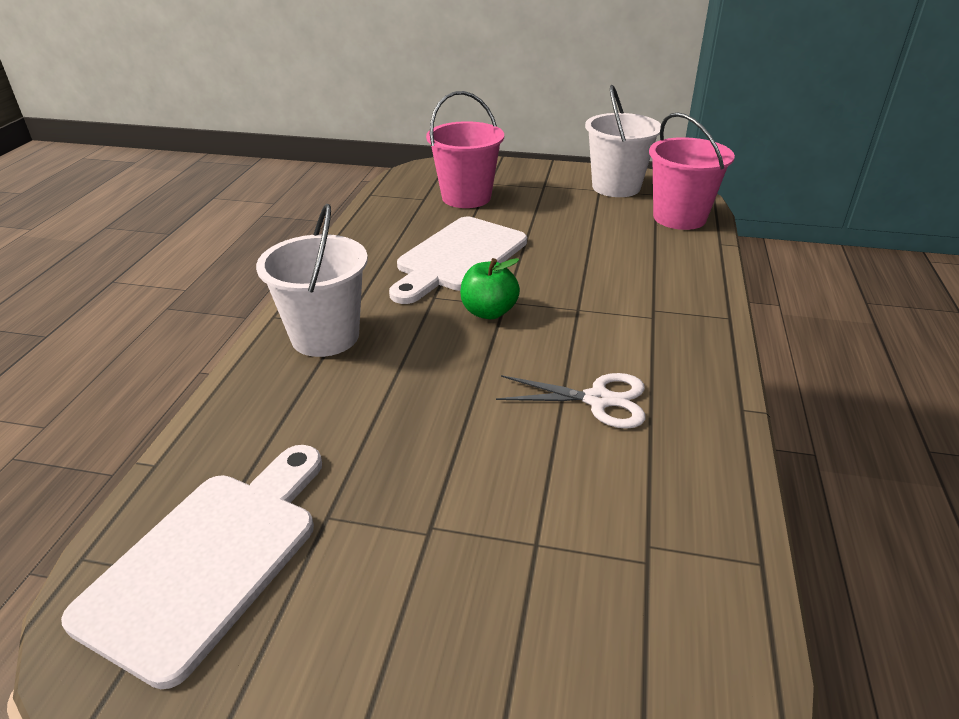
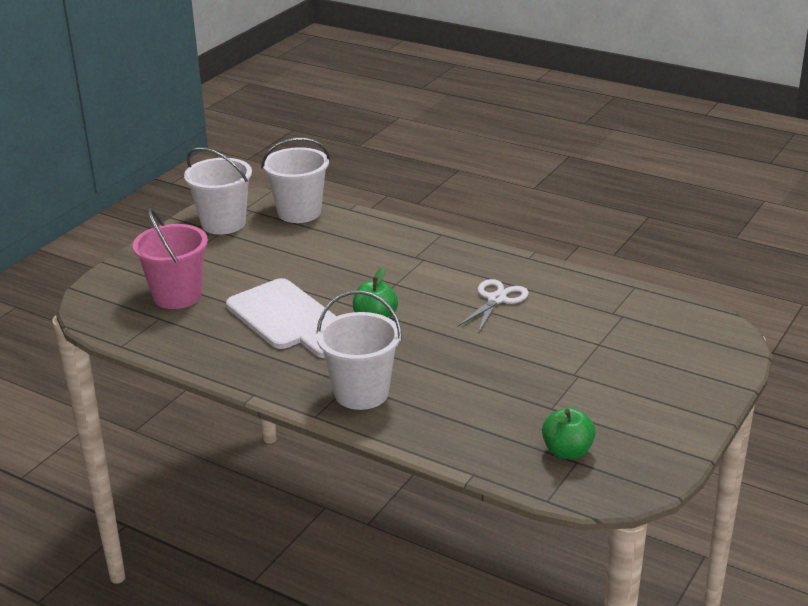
camera: 70 degrees left, 5 degrees down
white cutting board [61,445,322,689] -> green apple [542,407,596,459]
pink bucket [649,112,735,230] -> white bucket [261,138,330,223]

